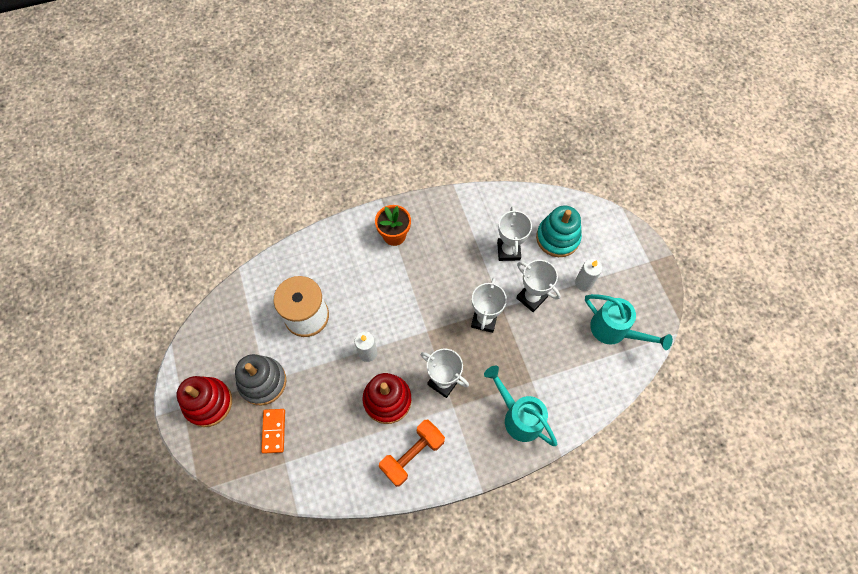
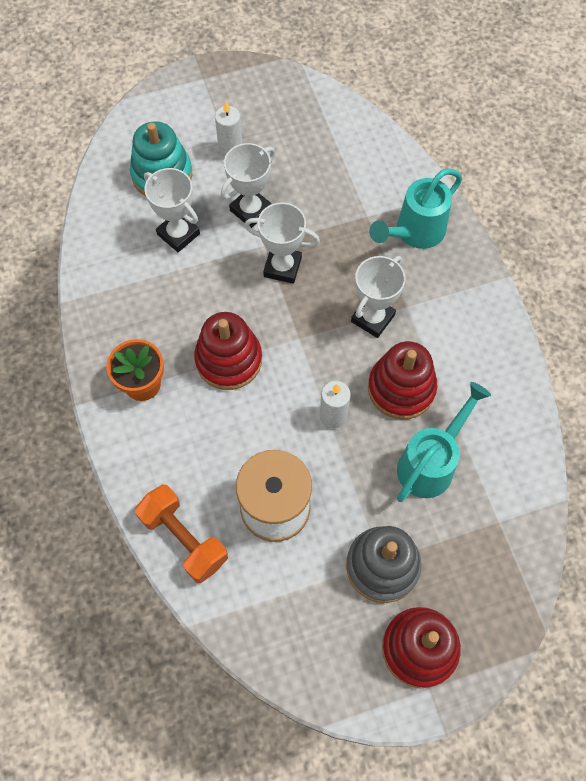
camera: 90 degrees left, 0 degrees up
orange domino [261,409,285,454] -> none
orange dumbbell [379,420,445,487] -> orange dumbbell moved to [135,484,228,583]
white trophy [497,206,532,261] -> white trophy turned 45 degrees clockwise [144,168,200,252]
turquoise watering can [585,294,673,350] -> turquoise watering can moved to [397,382,491,502]
none -> red stacking toy [194,312,262,390]

